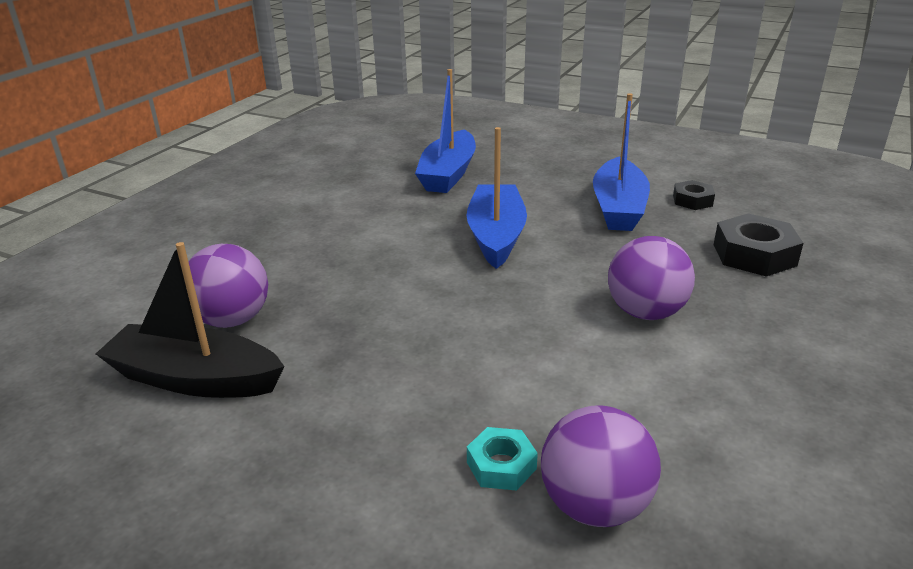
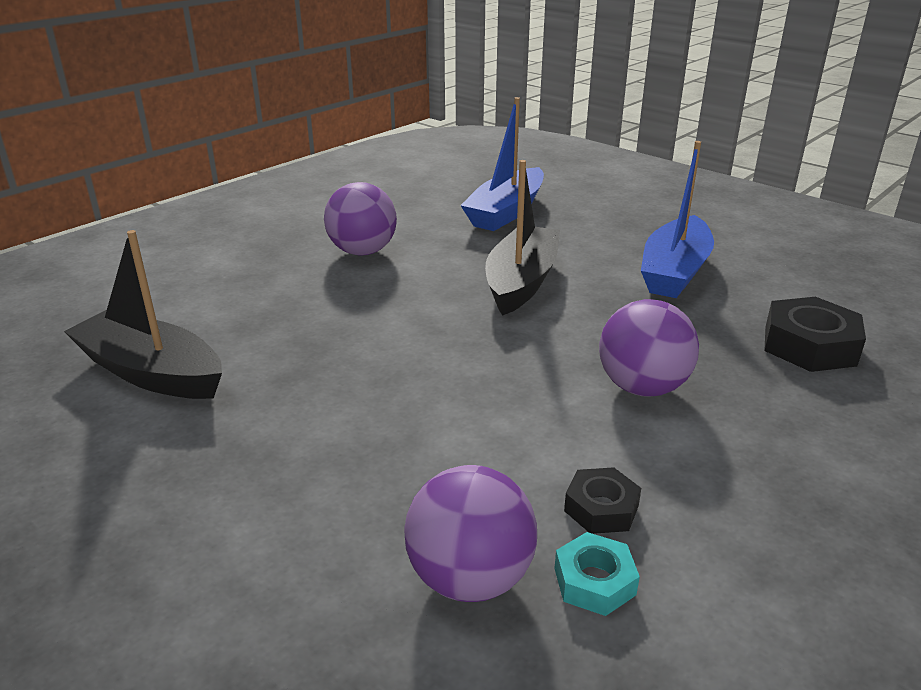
camera: 15 degrees right, 0 degrees up
purple ball [188,244,268,328] -> purple ball moved to [324,182,397,255]
blue boat [466,127,527,269] -> black boat [485,160,560,315]
turquoise nut [467,427,538,491] -> turquoise nut moved to [554,532,640,616]
black nut [673,180,715,210] -> black nut moved to [564,467,641,534]

